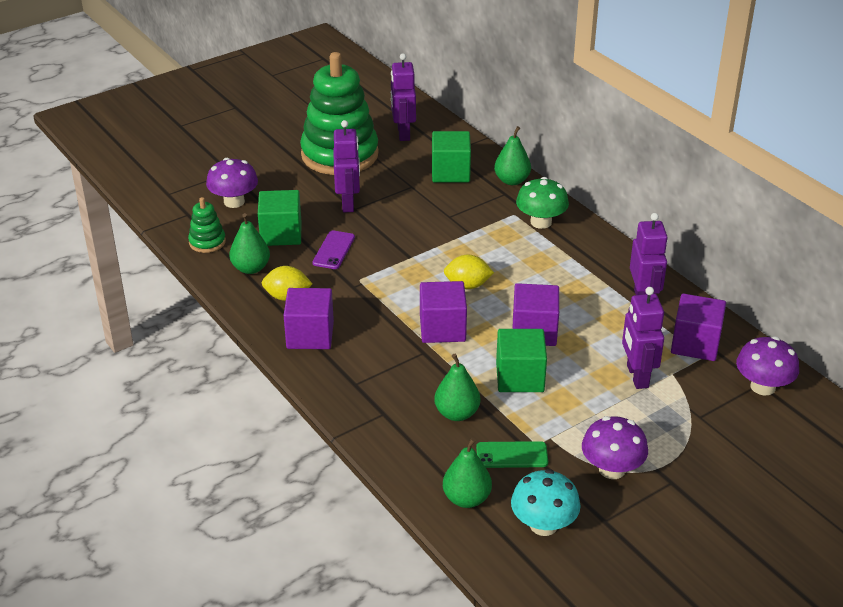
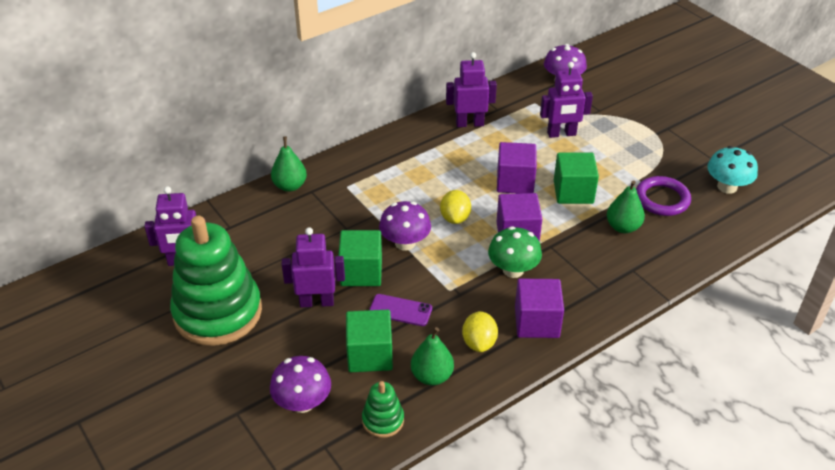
camera: 90 degrees left, 5 degrees up
green cube [432,131,471,182] -> green cube moved to [338,230,382,286]
green pear [443,438,492,508] -> none
green phone [476,441,548,468] -> purple ring [636,176,691,216]
green mushroom [516,177,569,229] -> green mushroom moved to [488,226,542,278]
purple mushroom [582,416,648,479] -> purple mushroom moved to [379,201,431,251]
purple cube [671,294,726,361] -> none

